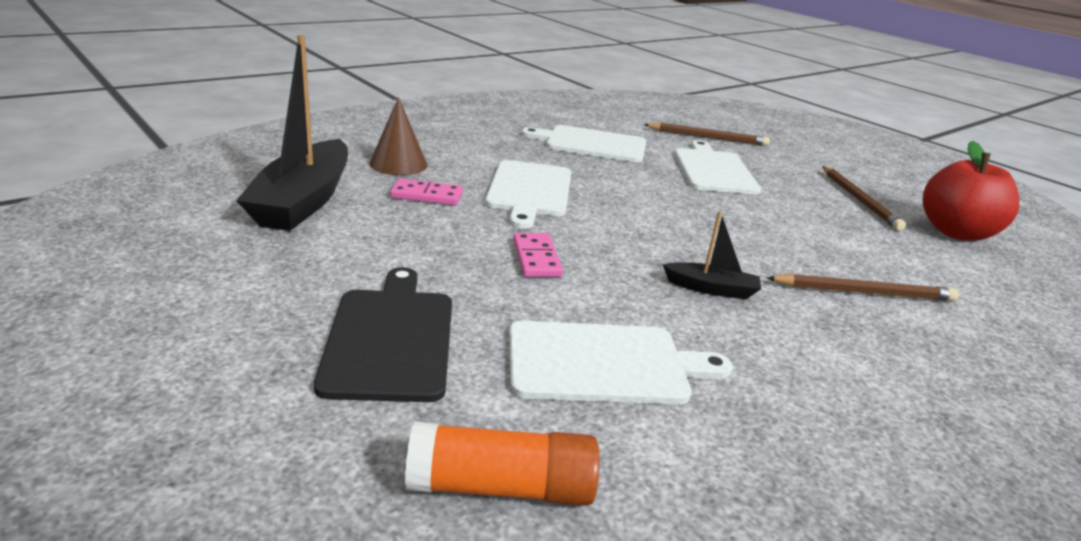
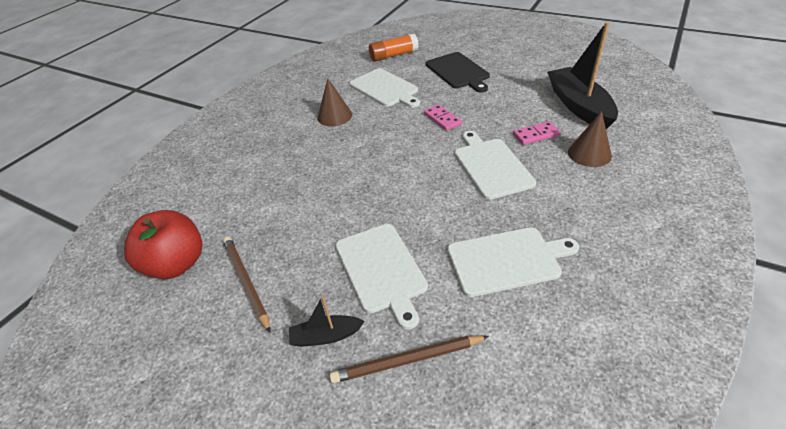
camera: 165 degrees right, 15 degrees up
white cutting board [509,320,733,404] -> white cutting board turned 105 degrees counterclockwise [350,68,420,108]
black boat [663,211,761,299] -> black boat moved to [289,296,364,347]
brown pencil [766,274,959,301] -> none
none -> brown cone [317,78,352,126]

